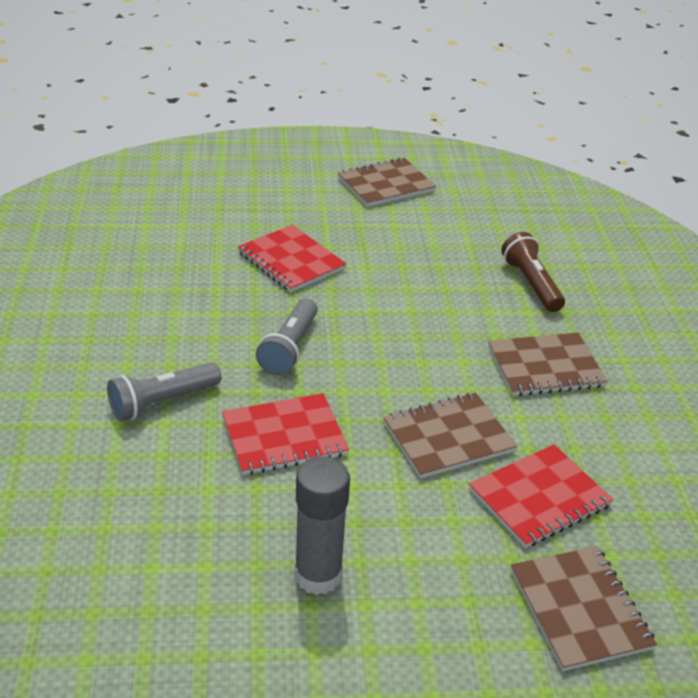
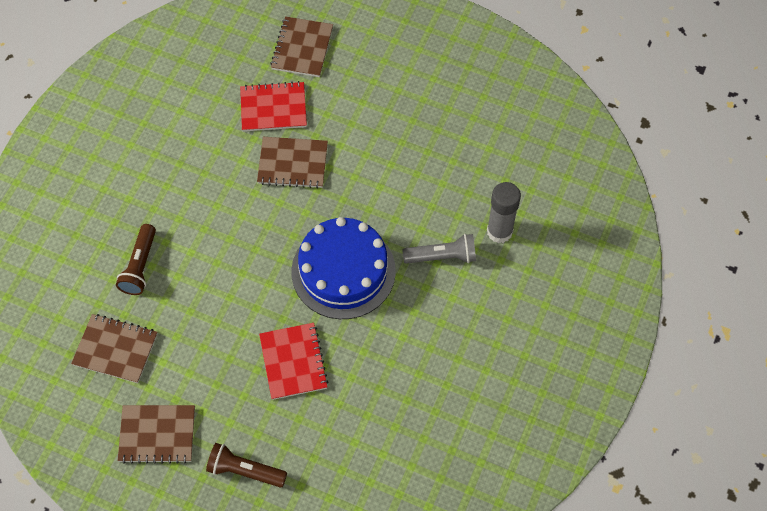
camera: 150 degrees left, 25 degrees up
red notebook [222,393,349,475] -> none
grey flashlight [256,298,318,376] -> blue cake [292,217,396,319]
grey glue stick [295,456,350,595] -> grey glue stick moved to [487,182,521,243]
brown notebook [488,333,608,396] -> brown notebook moved to [71,314,158,383]
none -> brown flashlight [206,443,287,488]

